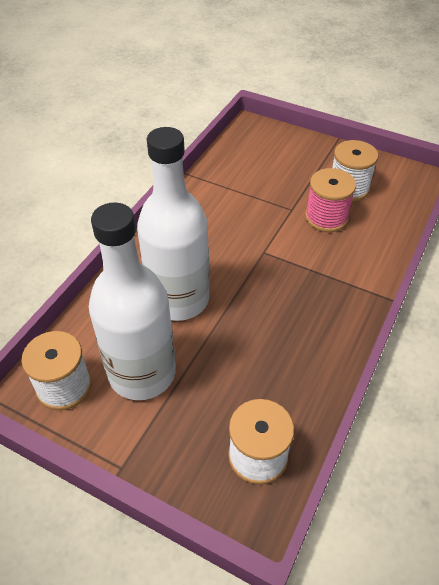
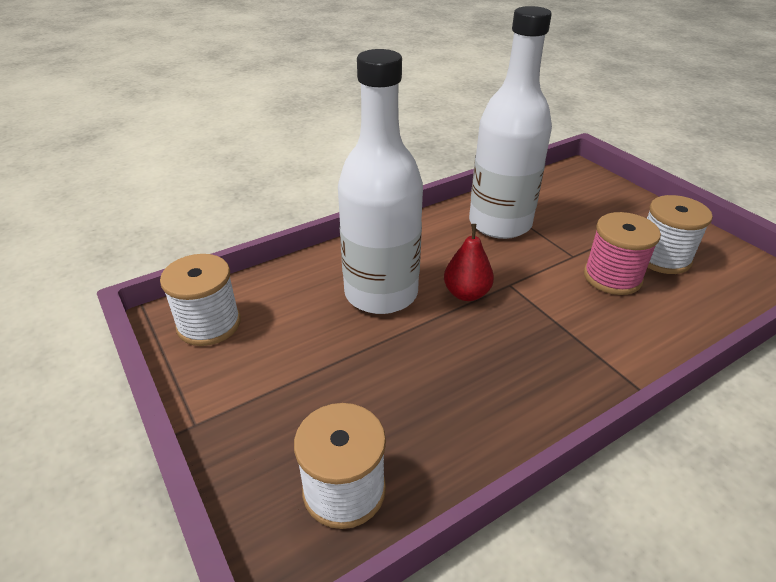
camera: 30 degrees right, 10 degrees down
white bottle [89,202,176,400] -> white bottle moved to [469,6,552,239]
none -> red pear [444,224,494,301]

